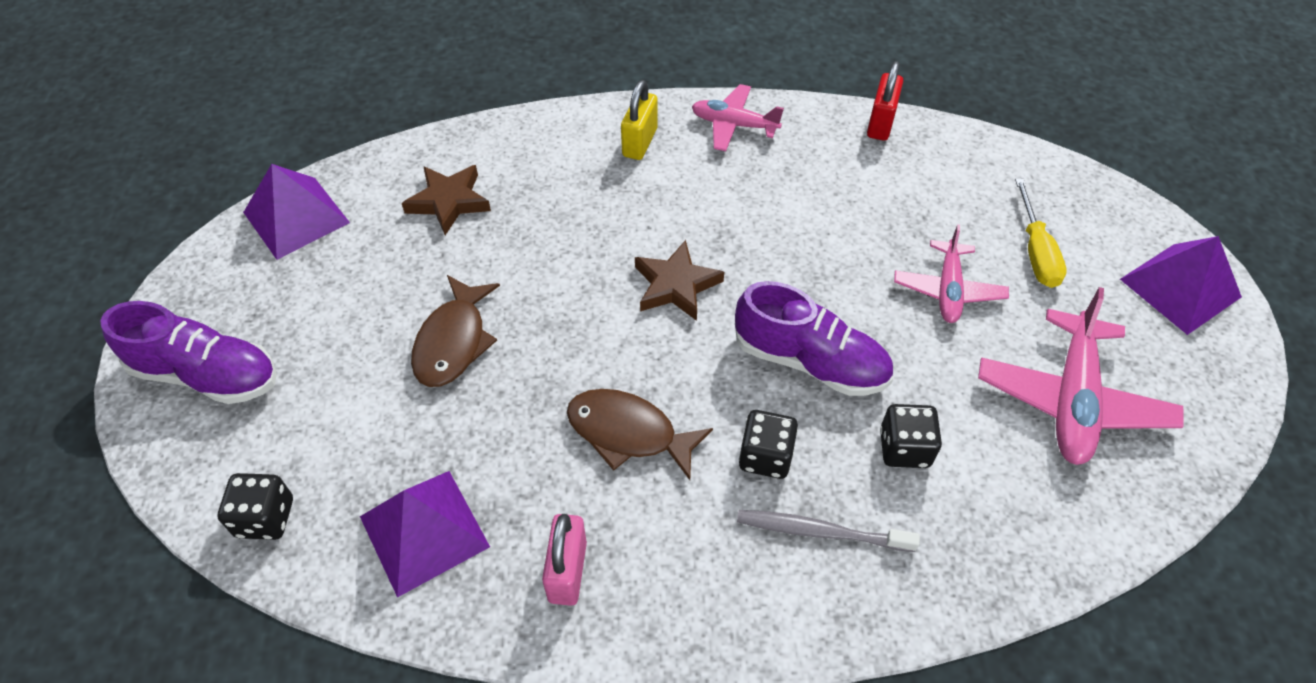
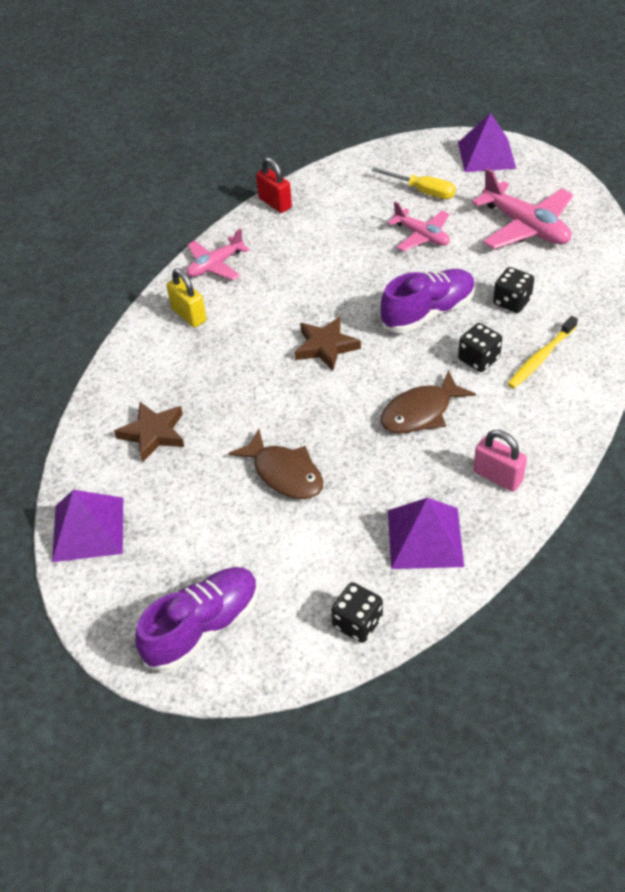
camera: 55 degrees left, 5 degrees down
grey toothbrush [737,510,920,552] -> yellow toothbrush [507,316,578,389]

